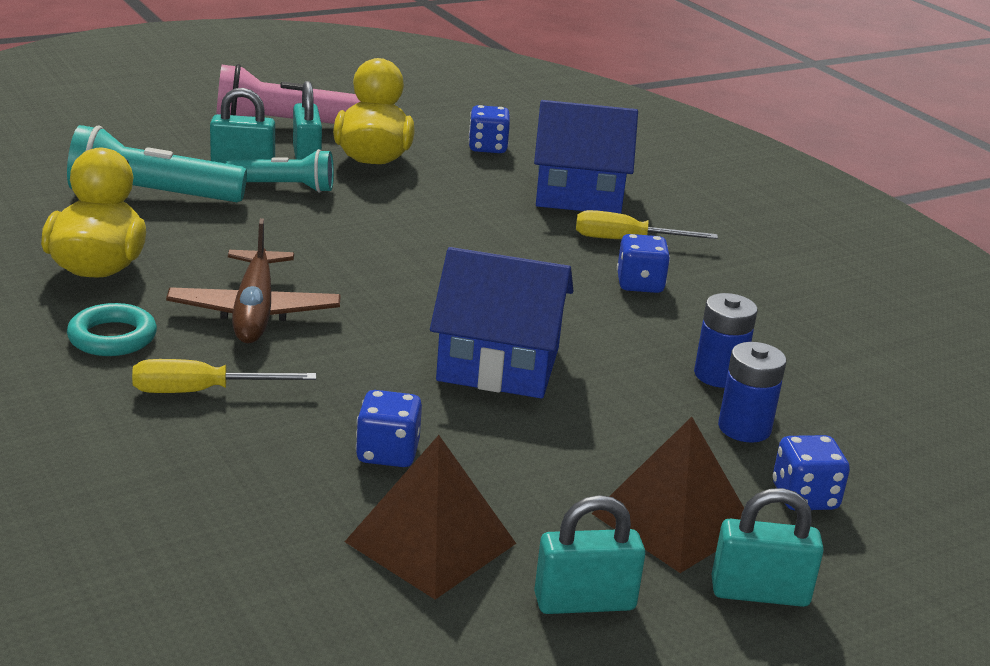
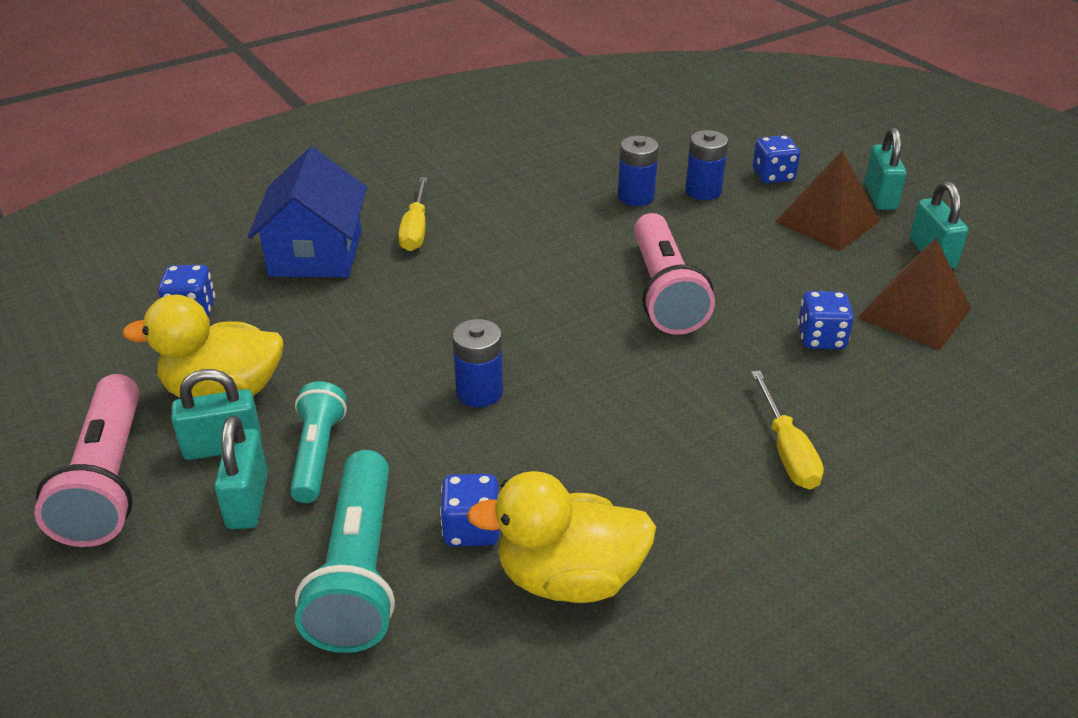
camera: 90 degrees left, 10 degrees up
turquoise ring [67,303,157,356] -> none
brown plane [166,218,341,343] -> none
blue house [430,247,574,398] -> pink flashlight [634,213,715,335]
blue dice [617,234,670,293] -> blue dice moved to [440,474,499,546]
none -> blue battery [452,319,503,407]

